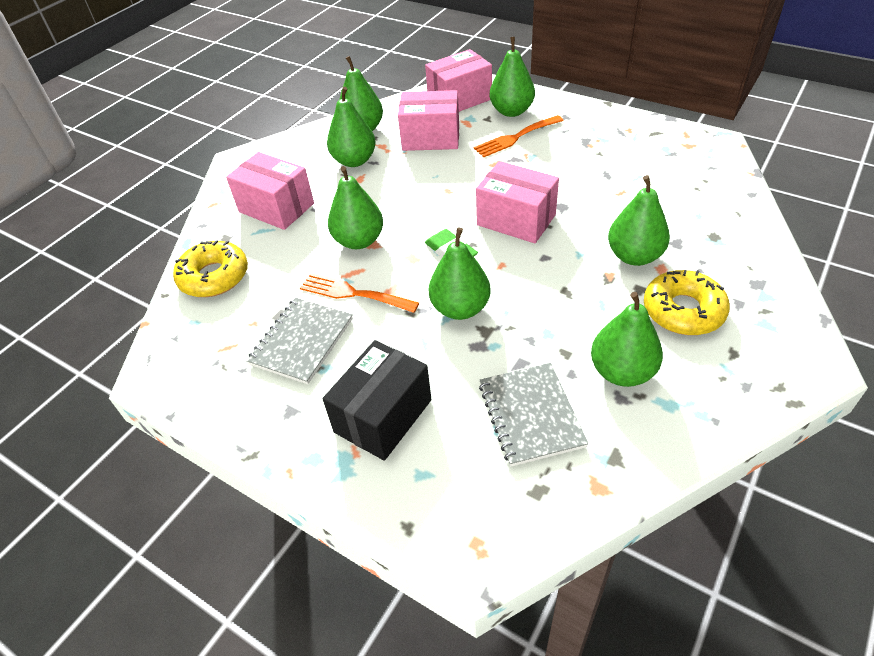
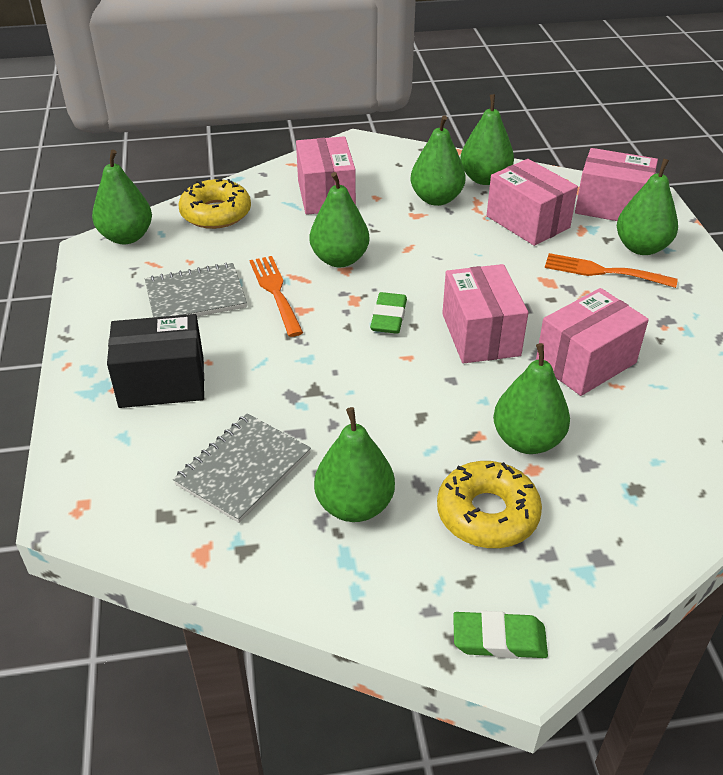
camera: 45 degrees right, 5 degrees down
green pear [429,227,491,320] -> green pear moved to [92,150,152,244]
none -> green eraser [453,611,548,659]
none -> pink box [536,288,649,396]

